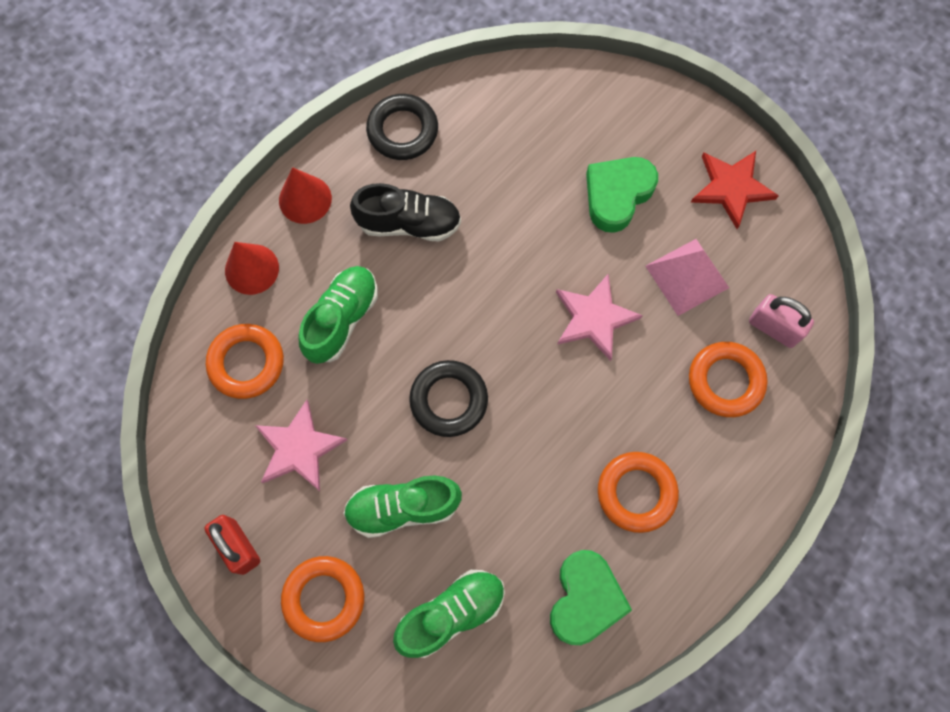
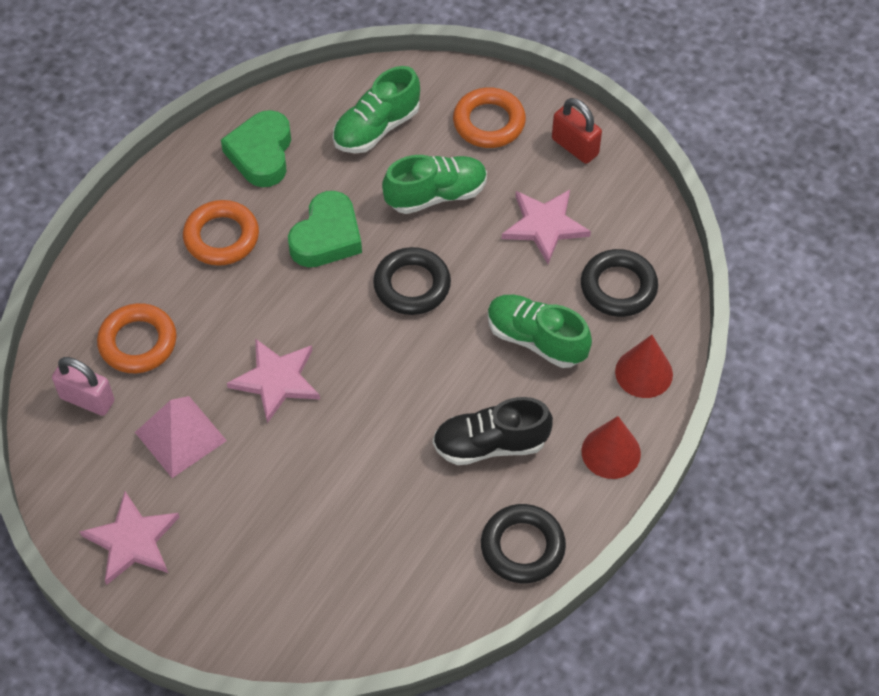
camera: 170 degrees right, 15 degrees down
orange ring [206,324,284,399] -> black ring [581,249,658,317]
green shoe [298,266,378,364] -> green shoe turned 105 degrees clockwise [488,295,592,368]
green heart [586,157,658,233] -> green heart moved to [288,191,362,267]
red star [691,151,779,229] -> pink star [80,491,179,585]

